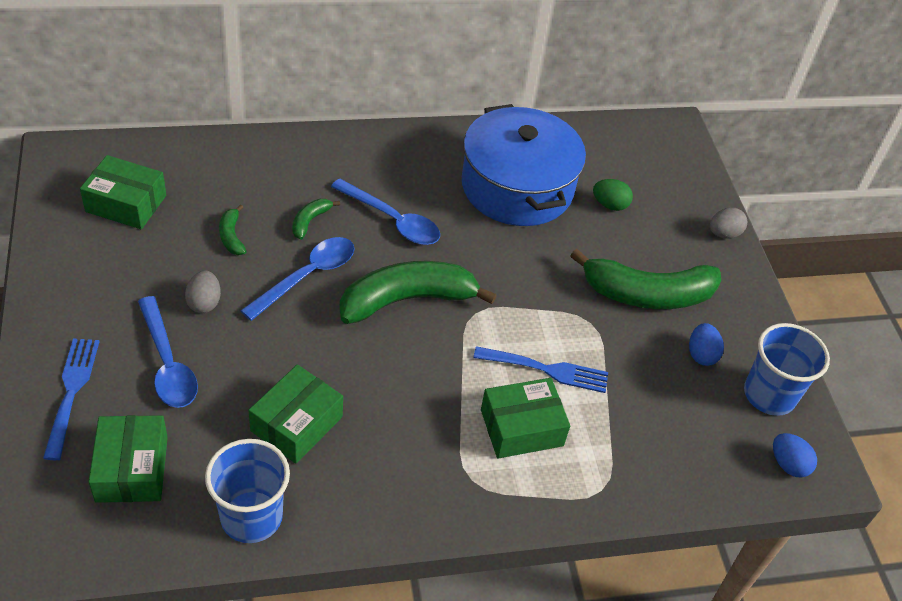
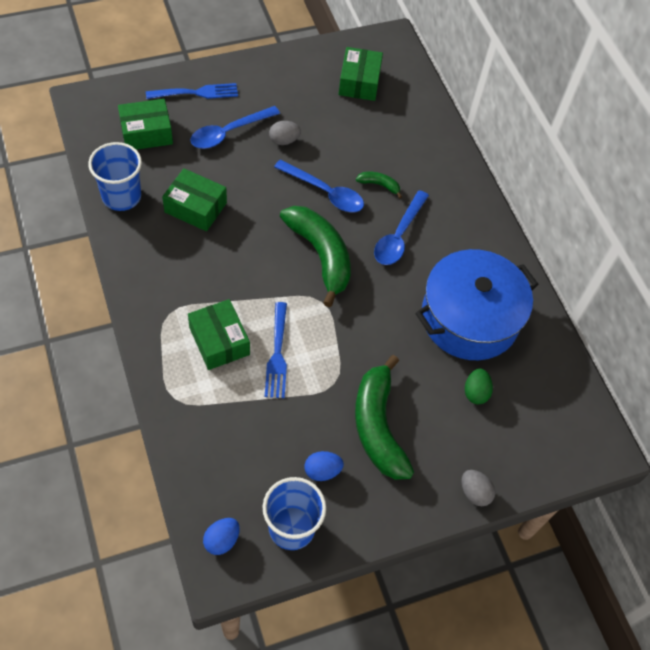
camera: 80 degrees right, 10 degrees up
green banana [219,204,247,255] -> none

